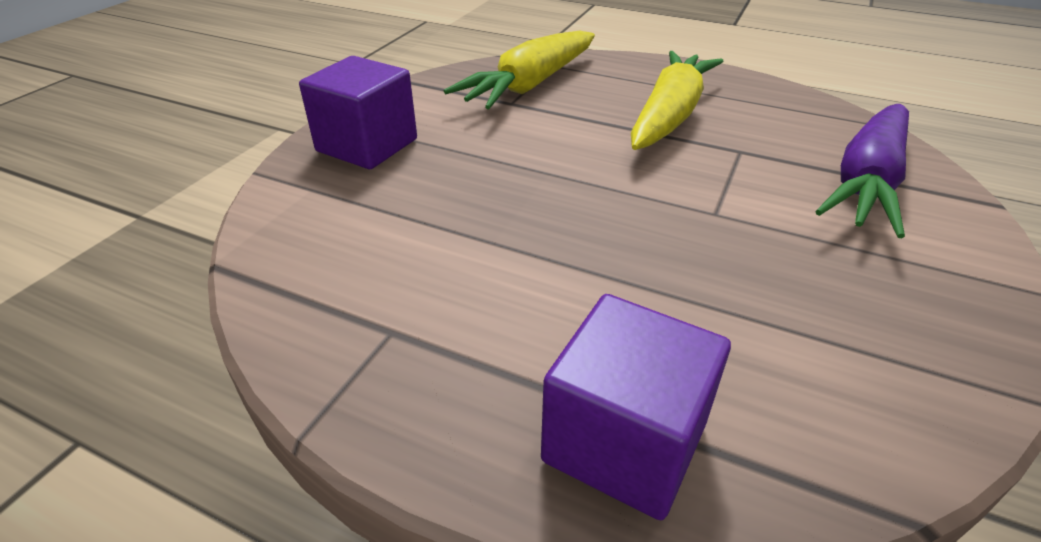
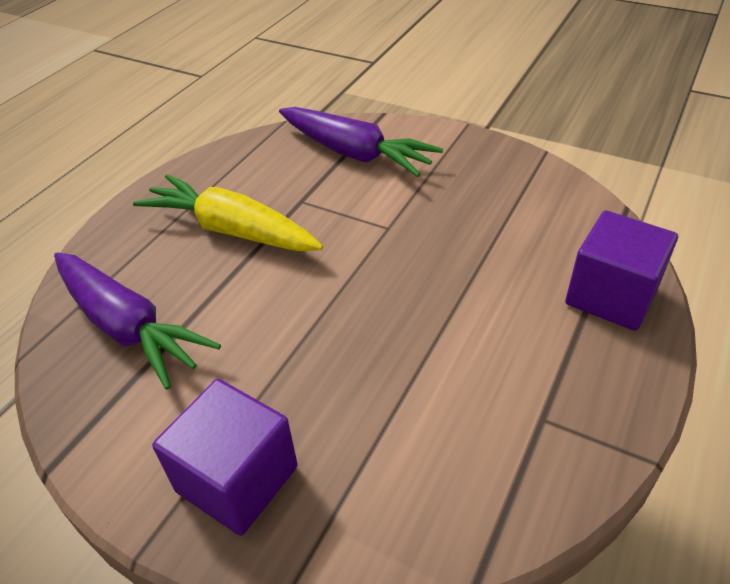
camera: 85 degrees left, 5 degrees up
yellow carrot [444,31,595,109] -> purple carrot [54,253,221,390]

